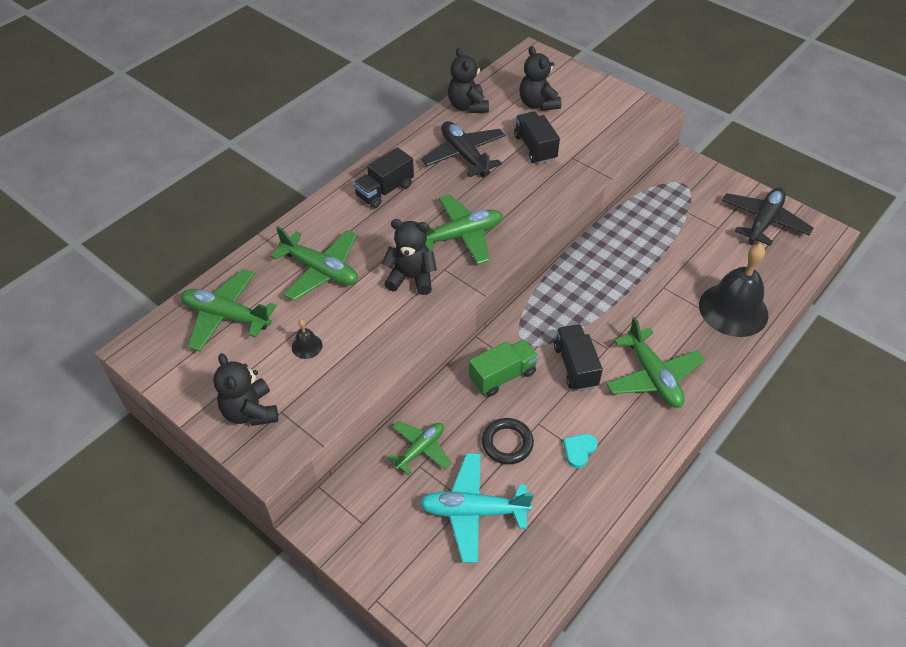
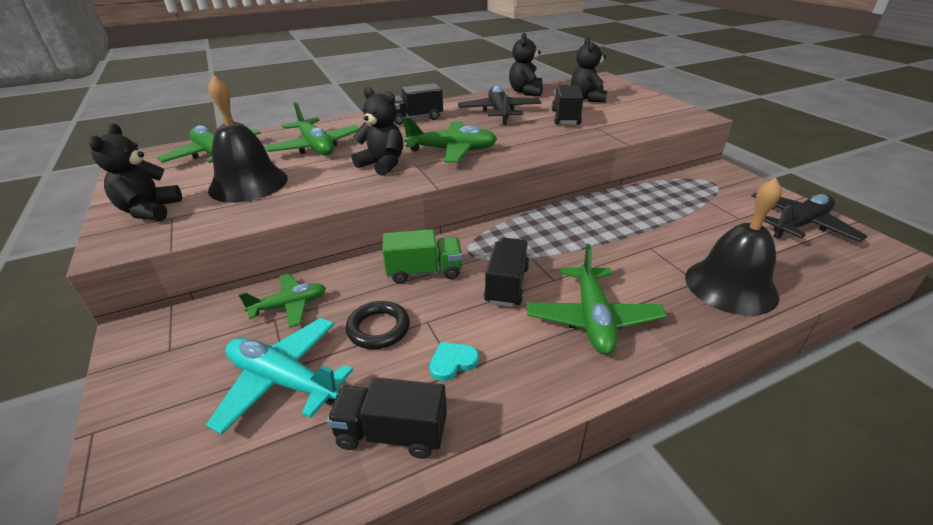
camera: 25 degrees right, 15 degrees down
black bell [292,320,322,359] -> black bell [208,75,288,203], size x2.47
none -> black truck [327,377,447,459]

